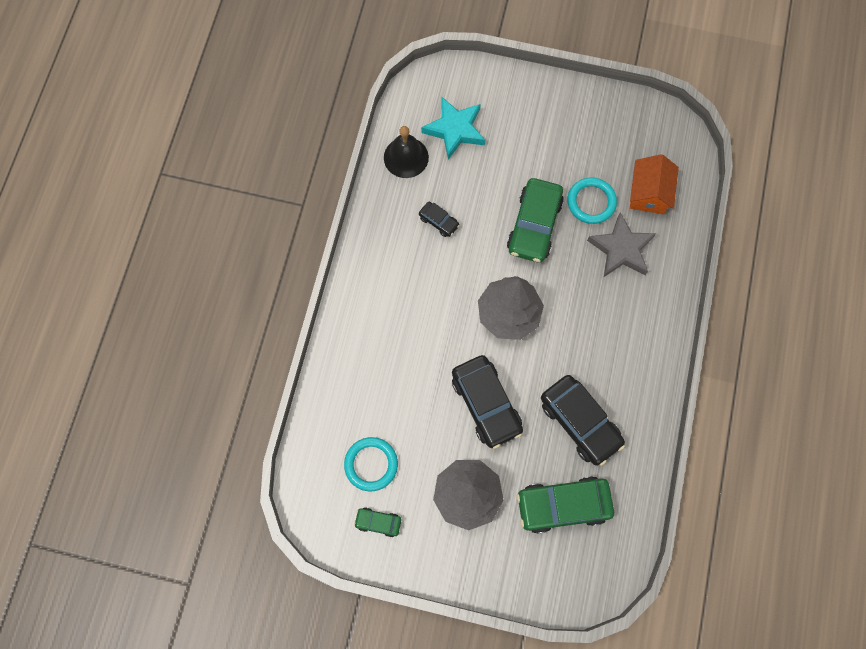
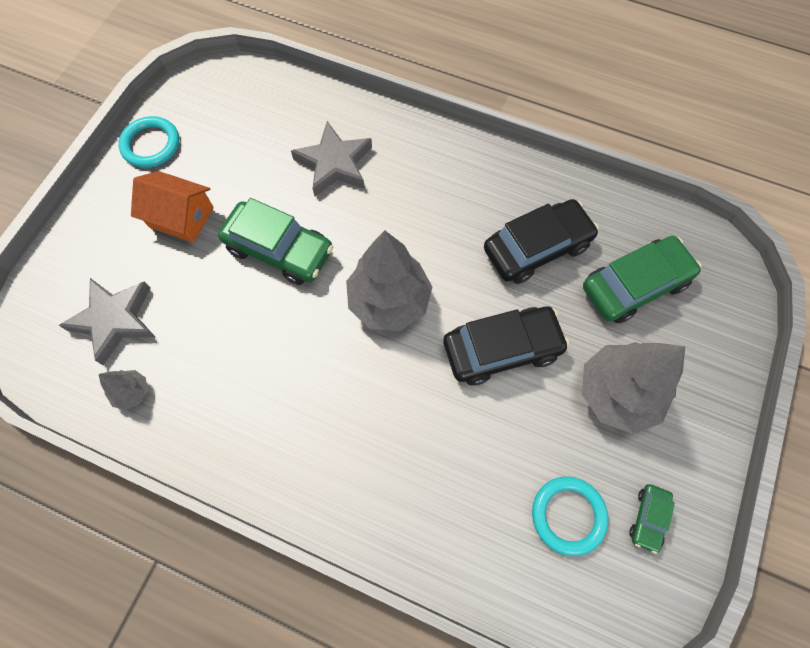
camera: 80 degrees left, 5 degrees down
black bell [384,126,429,178] -> grey tree [99,370,148,410]
black car [419,202,460,237] -> none
turquoise star [421,97,485,160] -> grey star [59,278,155,365]
green car [517,476,614,534] -> green car turned 120 degrees counterclockwise [583,236,701,324]
turquoise ring [567,177,617,224] -> turquoise ring moved to [118,116,179,168]
orange house [630,154,679,214] -> orange house moved to [131,171,214,243]

